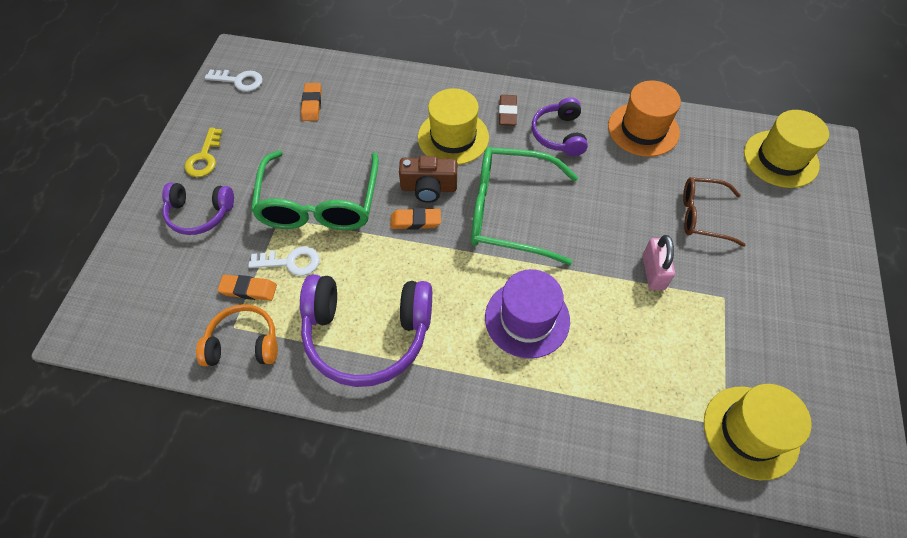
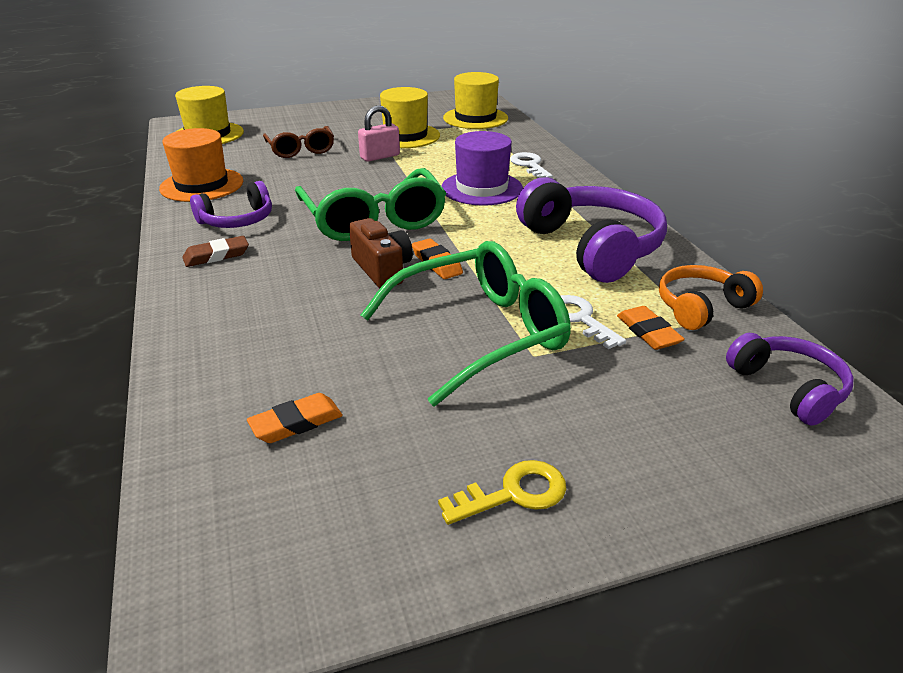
camera: 120 degrees left, 25 degrees down
purple headphones [162,183,234,235] -> purple headphones moved to [726,333,854,425]
orange headphones [196,304,278,366] -> orange headphones turned 90 degrees clockwise [659,265,763,330]
white key [205,70,262,92] -> white key moved to [510,152,553,178]
yellow hat [418,88,489,165] -> yellow hat moved to [380,87,440,148]

